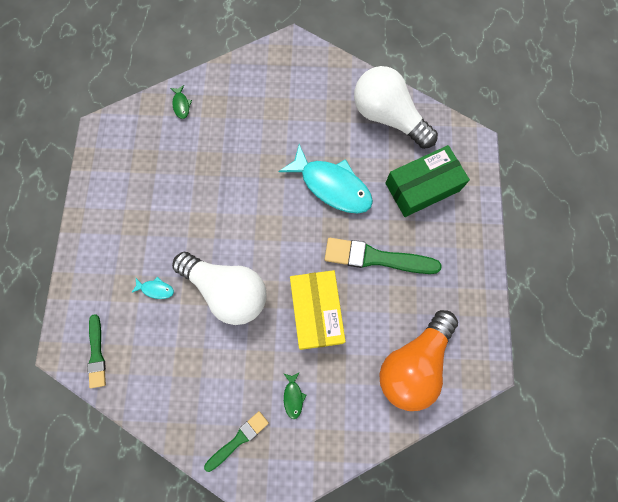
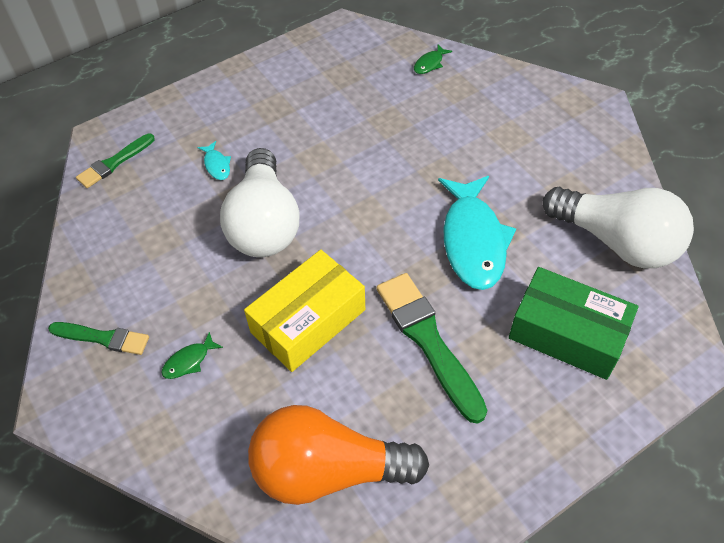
camera: 55 degrees right, 20 degrees down
white light bulb [354,66,438,149] -> white light bulb turned 120 degrees clockwise [543,187,694,268]

